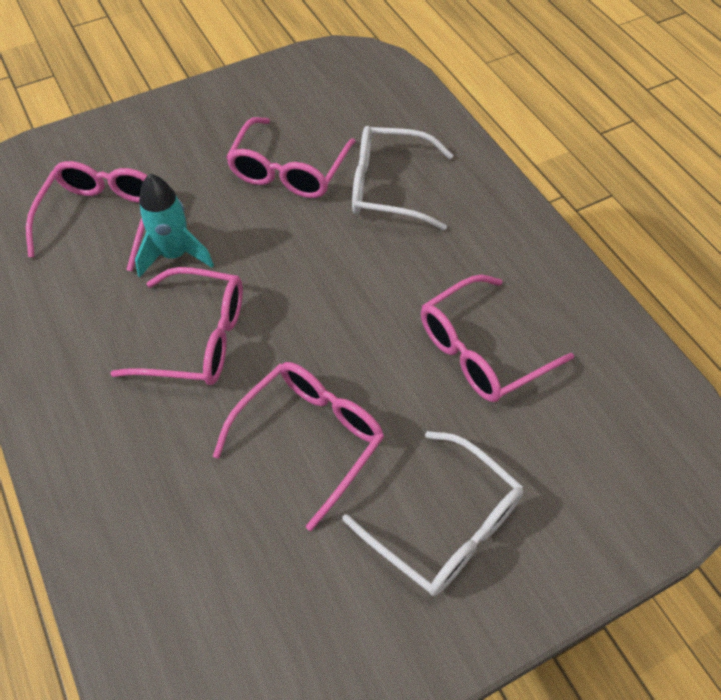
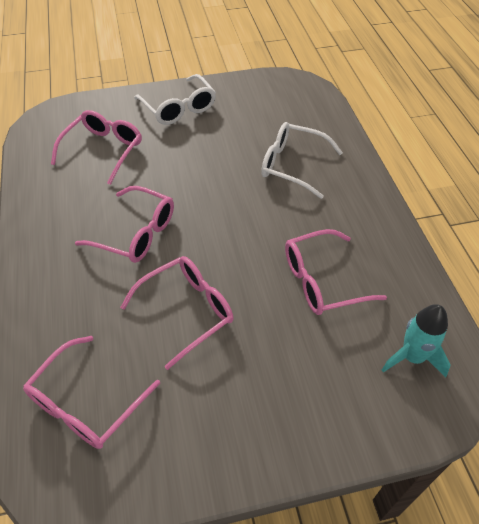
camera: 15 degrees right, 5 degrees down
turquoise rocket [135,174,214,277] -> turquoise rocket moved to [382,304,451,377]
pink glasses [226,117,356,198] -> pink glasses moved to [23,336,160,449]
white glasses [343,431,523,596] -> white glasses moved to [134,74,216,125]

